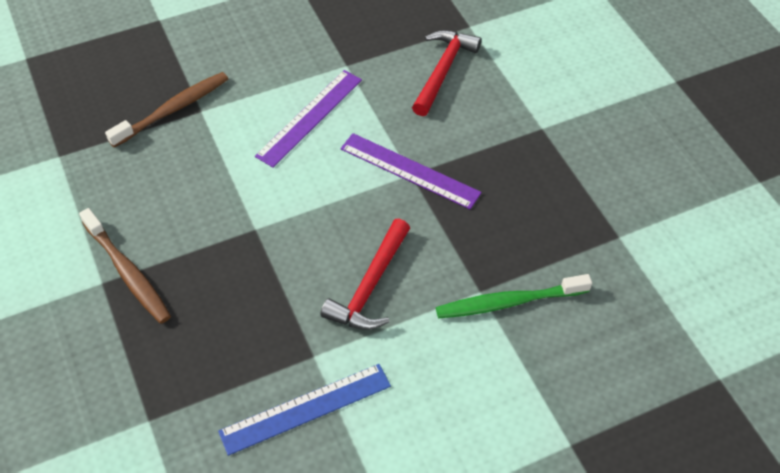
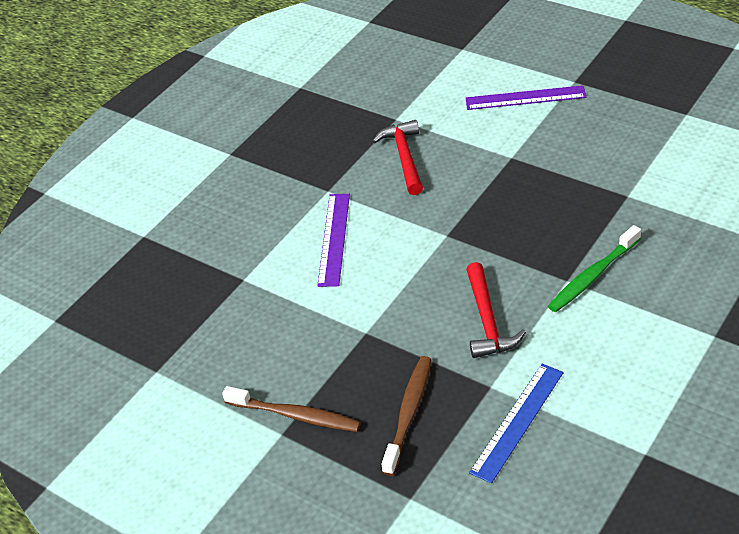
camera: 25 degrees left, 10 degrees down
brown toothbrush [105,72,228,148] -> brown toothbrush moved to [381,356,432,476]
purple ruler [341,133,482,209] -> purple ruler moved to [466,85,586,110]

